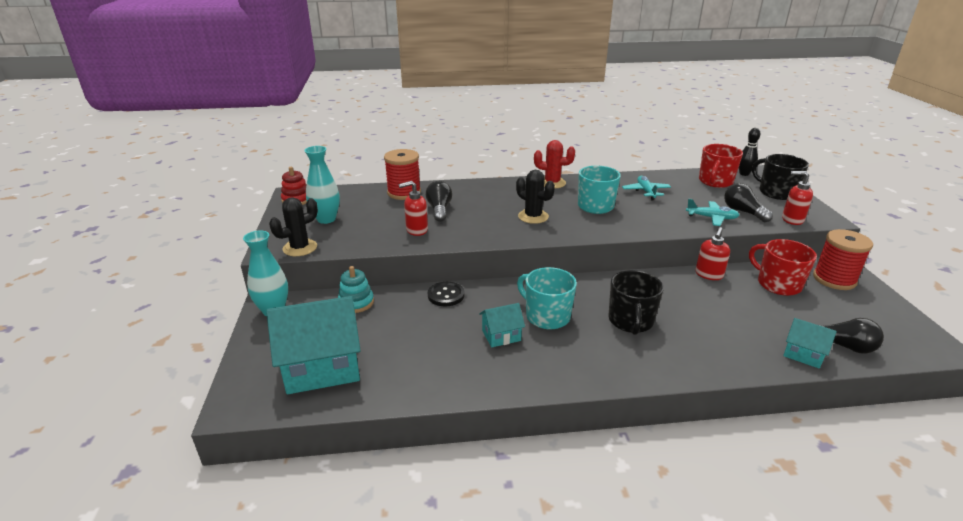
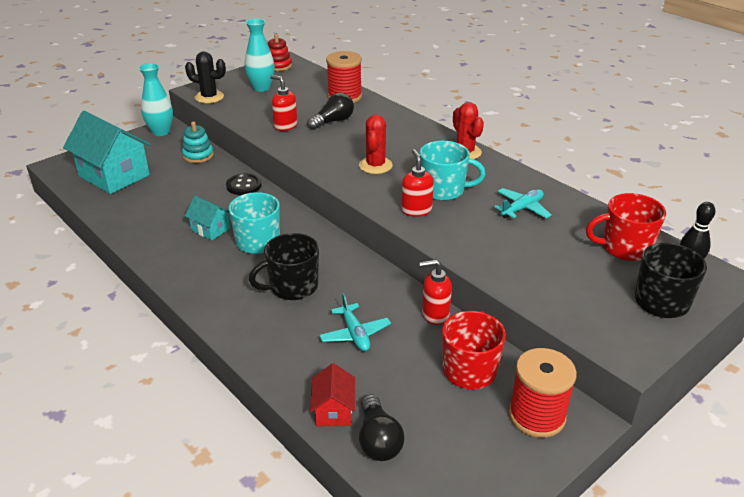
camera: 55 degrees right, 5 degrees up
black cactus [516,170,555,224] -> red cactus [359,115,393,174]
turquoise plane [686,199,739,226] -> turquoise plane moved to [319,293,391,351]
black light bulb [724,183,773,222] -> none
red soap dispenser [782,171,813,225] -> red soap dispenser moved to [401,149,434,217]
turquoise house [783,318,837,369] -> red house [310,363,355,426]

